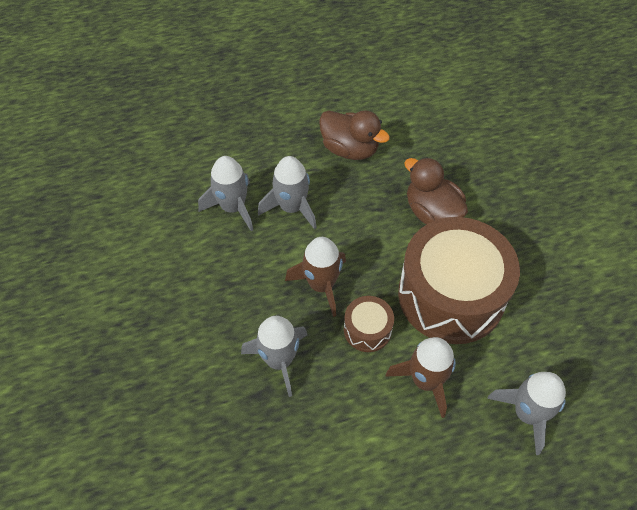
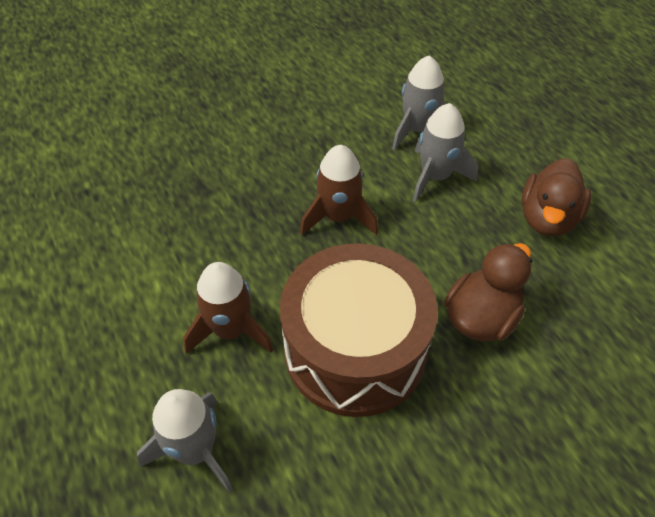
camera: 80 degrees right, 5 degrees down
grey rocket [241,316,307,397] -> none
brown drum [344,296,394,352] -> none

